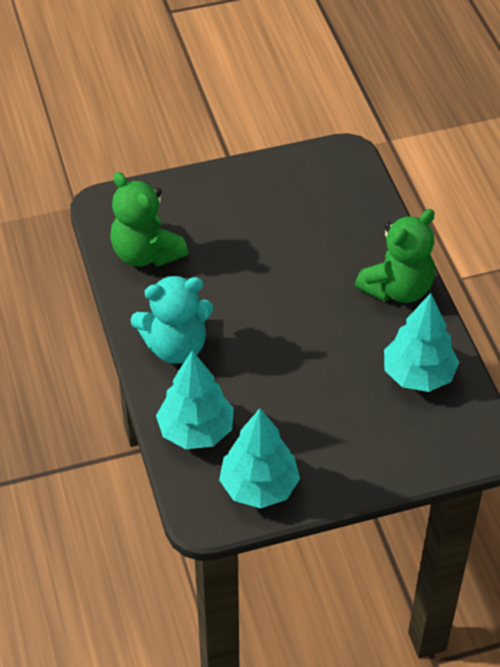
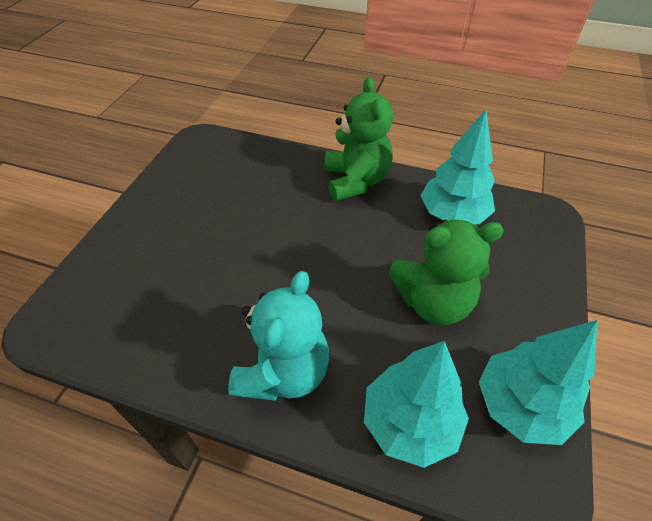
camera: 55 degrees left, 0 degrees up
green teddy bear [110,172,188,267] -> green teddy bear moved to [389,220,504,325]

